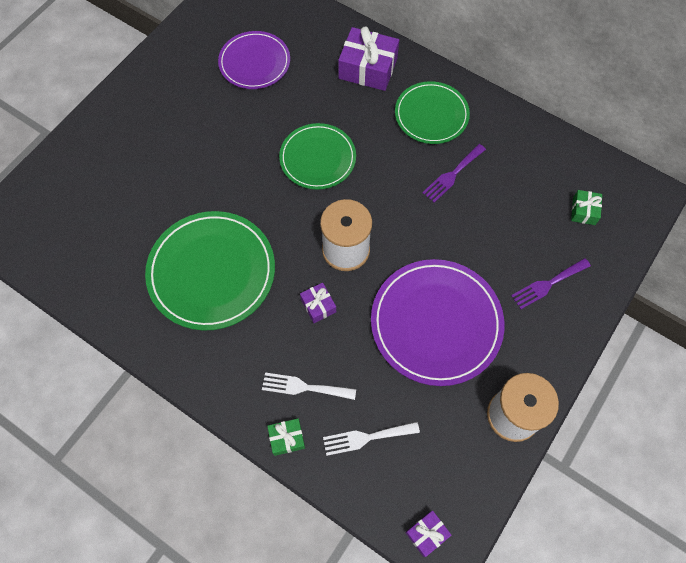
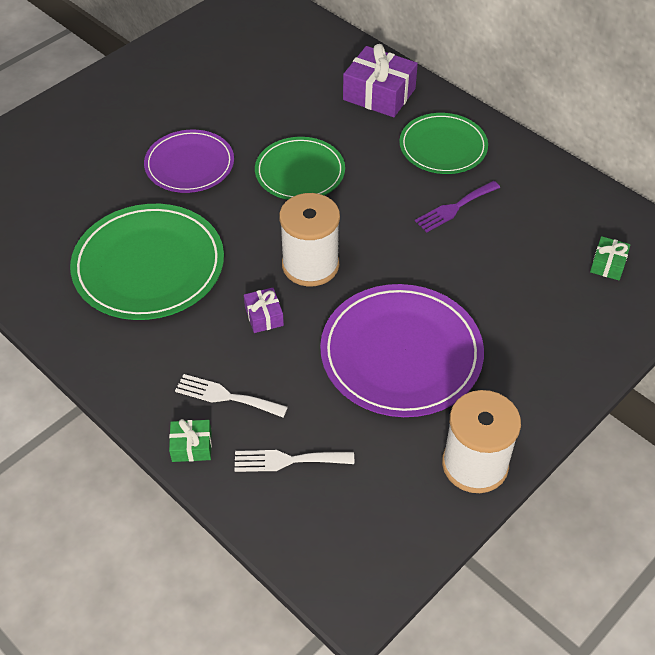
camera: 10 degrees right, 15 degrees down
purple plate [218,31,290,89] -> purple plate moved to [144,130,234,193]
purple gift [405,510,451,557] -> none
purple fork [511,258,591,309] -> none

